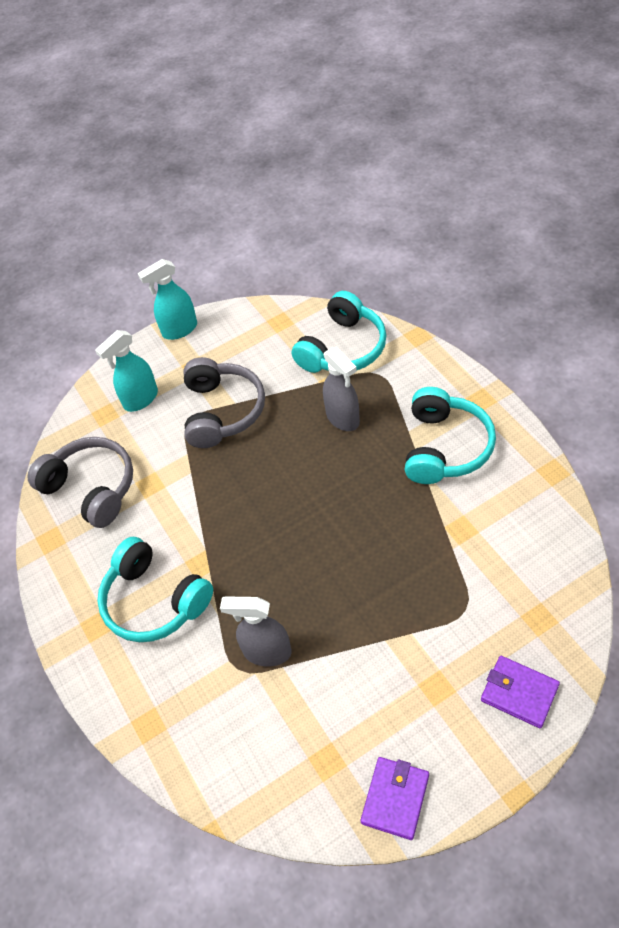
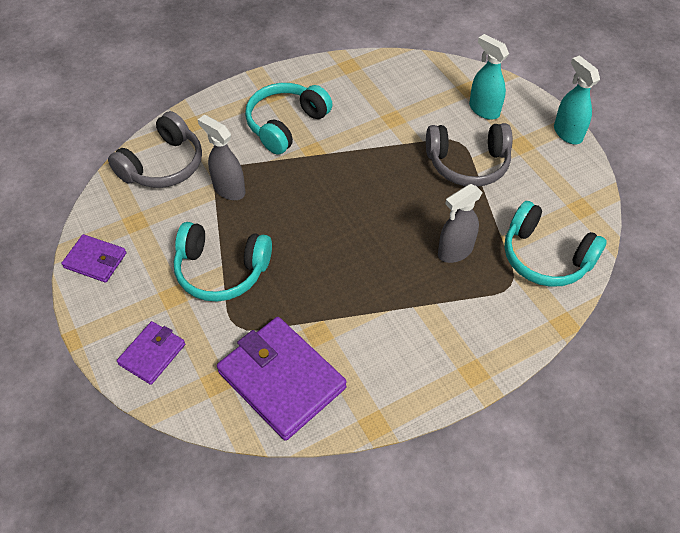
camera: 85 degrees right, 0 degrees up
grey headphones [27,437,133,528] -> grey headphones moved to [108,111,202,188]
grey spray bottle [220,596,292,667] -> grey spray bottle turned 60 degrees counterclockwise [198,115,245,200]
turquoise headphones [405,387,496,484] -> turquoise headphones moved to [174,222,272,302]
none -> purple wallet [217,317,347,441]

